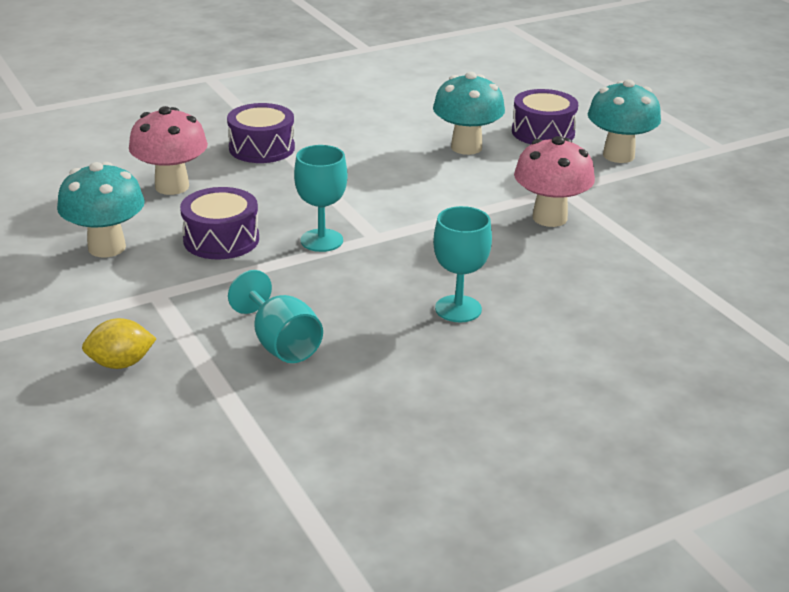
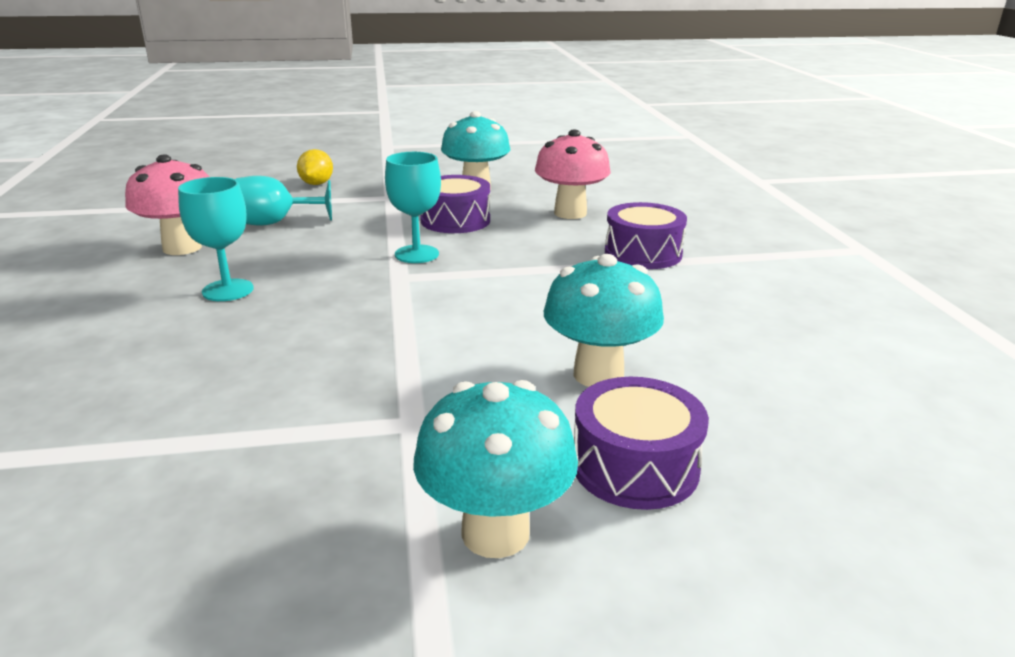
camera: 110 degrees right, 5 degrees down
pink mushroom [514,136,595,227] -> pink mushroom moved to [125,155,209,255]

